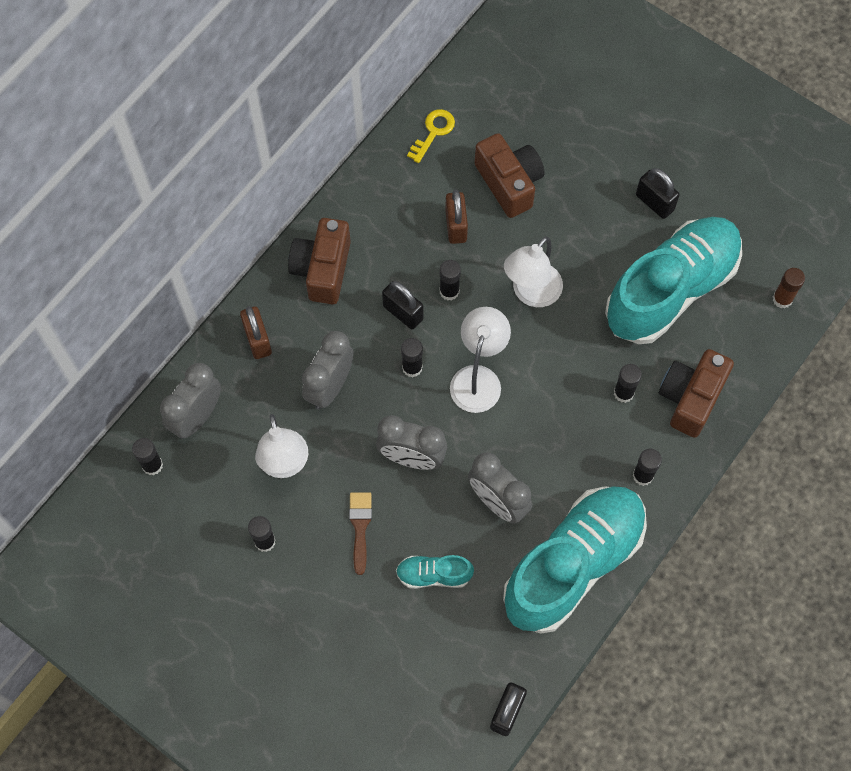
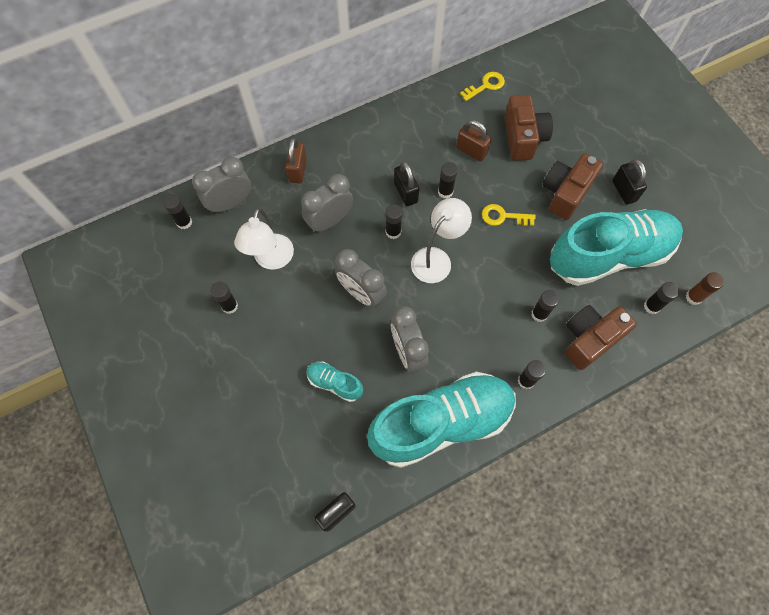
camera: 25 degrees right, 0 degrees up
brown camera [288,218,351,304] -> brown camera moved to [542,153,603,220]
brown brush [349,492,372,575] -> none
brown padlock [445,190,468,244] -> brown padlock turned 75 degrees counterclockwise [456,120,491,162]
white lamp [504,236,563,307] -> yellow key [482,204,536,226]
none -> black glue stick [644,282,680,314]

